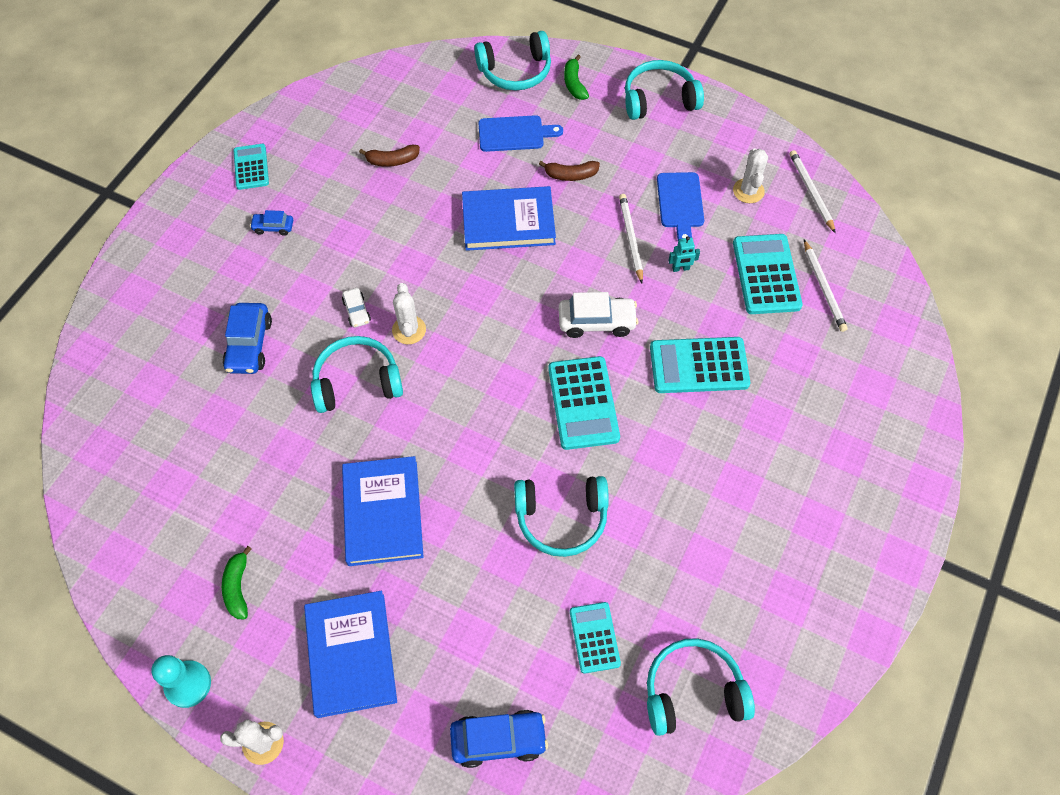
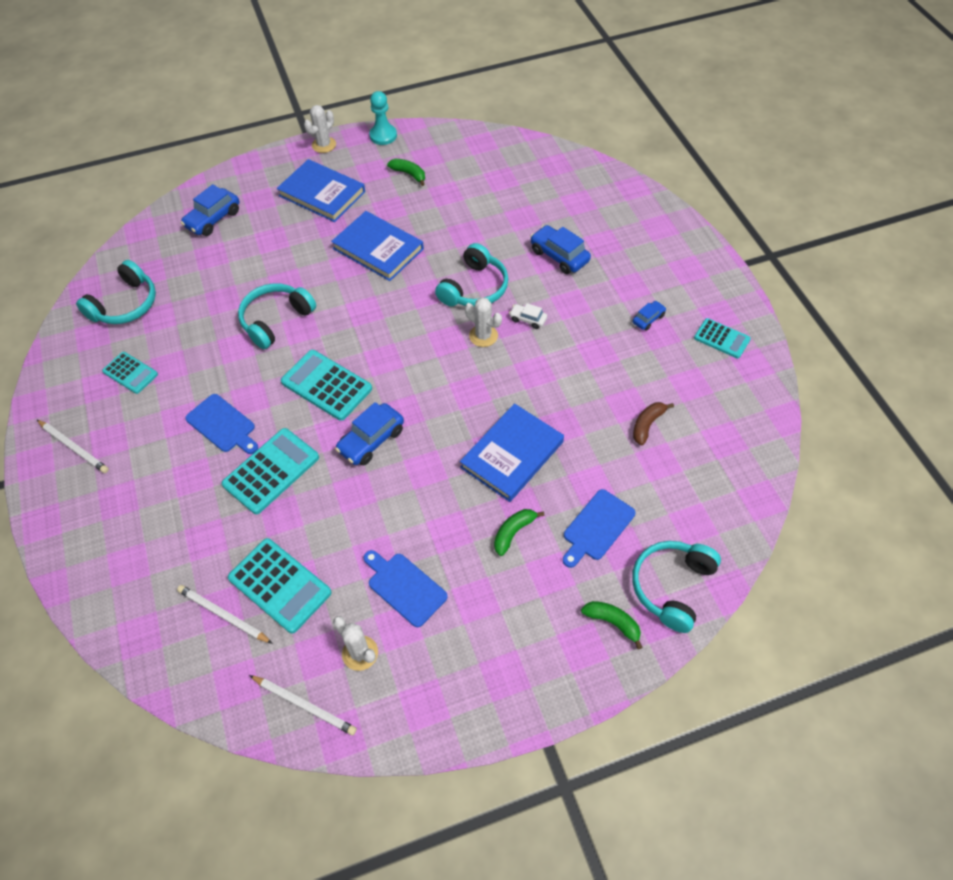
camera: 135 degrees right, 5 degrees down
brown banana [539,161,600,181] -> green banana [494,509,544,556]
white car [559,292,638,338] -> blue car [335,402,404,465]
turquoise calculator [570,602,621,674] -> turquoise calculator moved to [102,352,158,394]
white pencil [619,194,643,283] -> white pencil moved to [37,420,109,473]
turquoise headphones [625,60,704,120] -> none
turquoise robot [668,236,700,272] -> none
none -> blue cutting board [185,394,258,454]

